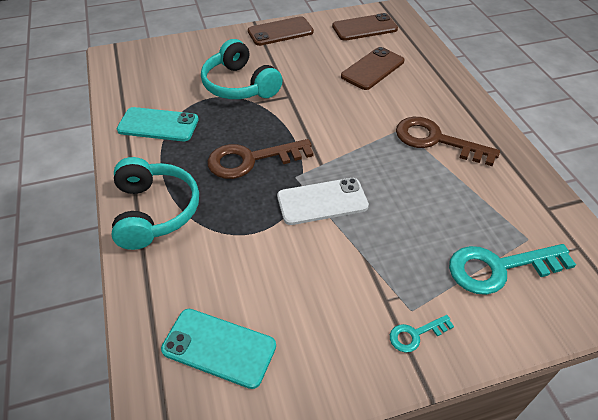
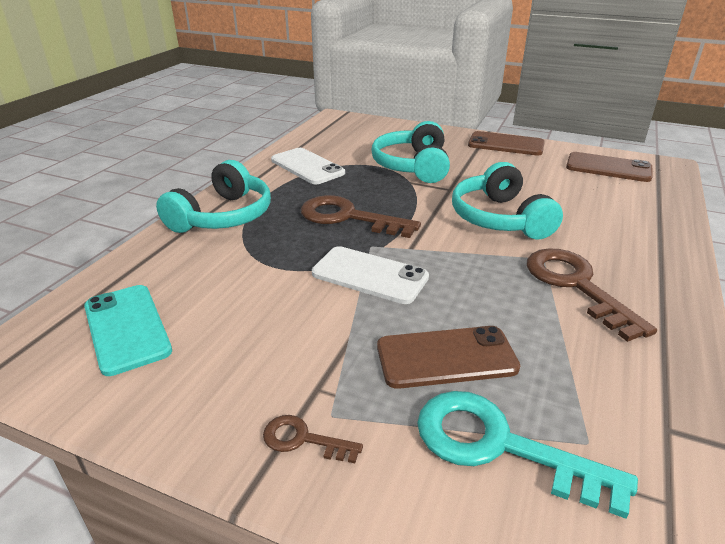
camera: 40 degrees right, 15 degrees down
turquoise phone [117,107,199,141] -> white phone [271,148,345,184]
brown phone [341,47,404,90] -> brown phone moved to [377,326,520,389]
turquoise key [390,315,454,353] -> brown key [263,415,363,463]
none -> turquoise headphones [452,162,563,239]

